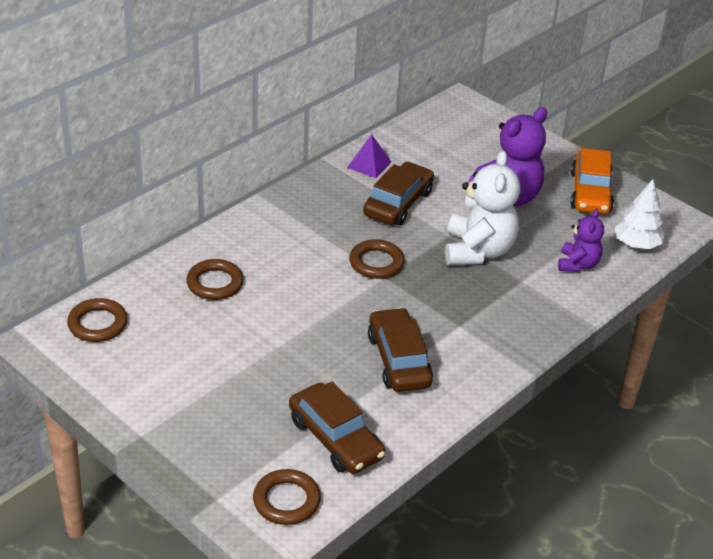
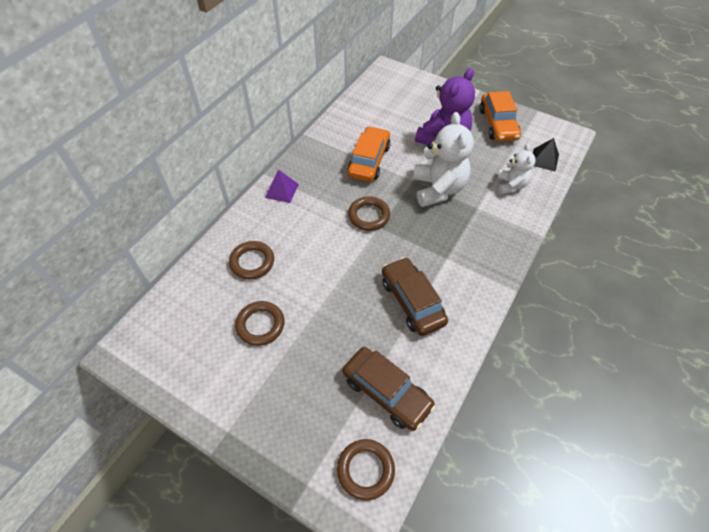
camera: 10 degrees left, 15 degrees up
brown ring [67,298,128,342] -> brown ring moved to [235,301,284,346]
purple pyramid [347,134,391,178] -> purple pyramid moved to [265,169,299,203]
brown car [363,162,434,225] -> orange car [347,126,391,182]
purple teddy bear [558,209,604,272] -> white teddy bear [498,144,536,194]
white tree [614,179,665,249] -> black pyramid [533,138,559,172]

